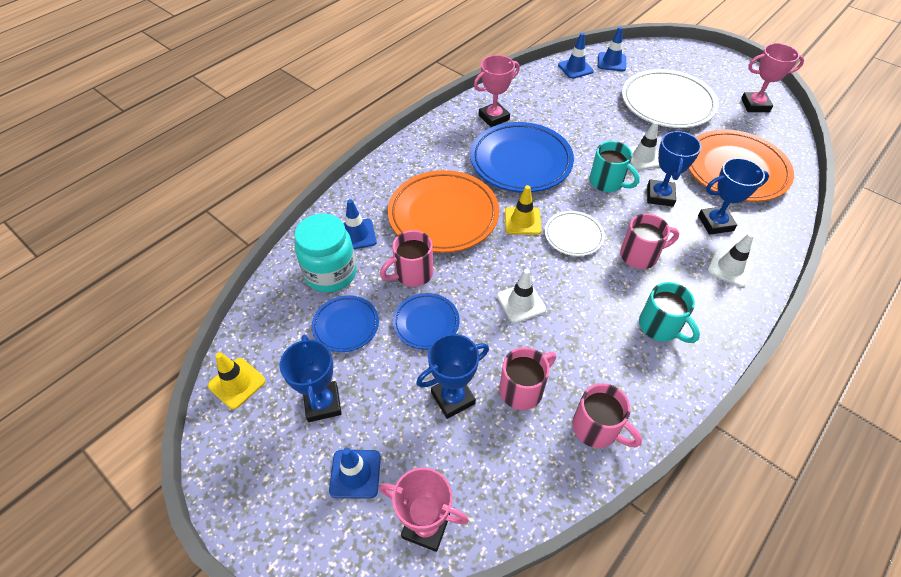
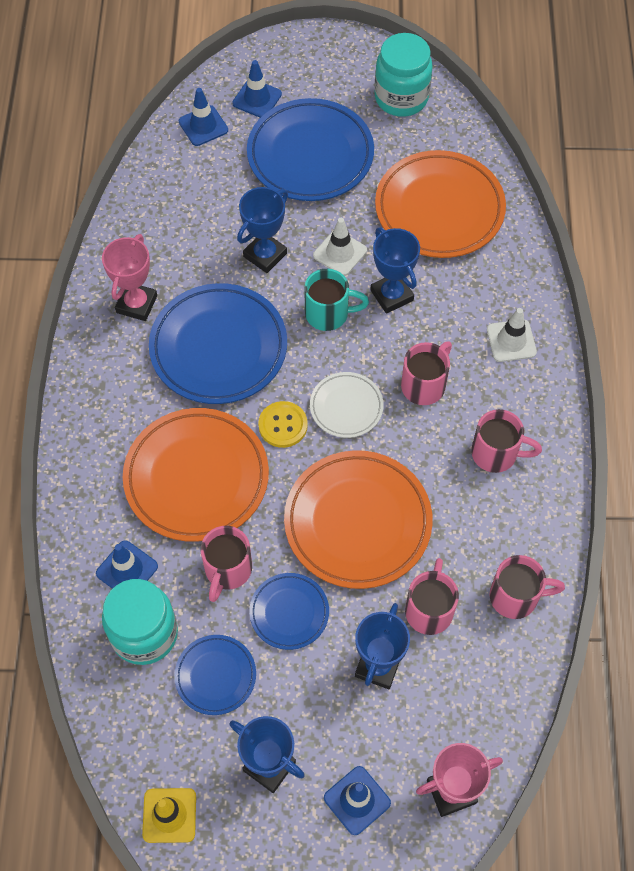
camera: 40 degrees left, 10 degrees up
white traffic cone [497,269,546,323] -> orange plate [284,450,433,589]
yellow traffic cone [505,185,542,235] -> yellow button [258,401,308,448]
blue traffic cone [558,33,594,79] -> blue traffic cone moved to [232,60,282,118]
white plate [622,69,719,128] -> blue plate [247,98,374,201]
turquoise mug [639,282,700,343] -> pink mug [471,409,542,473]
blue trophy [698,158,769,235] -> blue trophy moved to [237,187,288,273]
pink trophy [741,43,804,112] -> turquoise jar [375,33,432,117]

